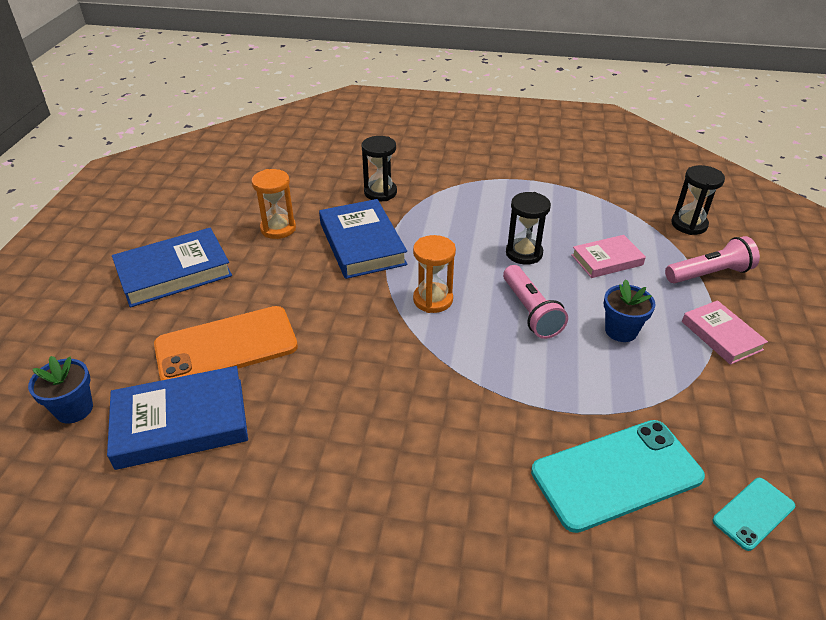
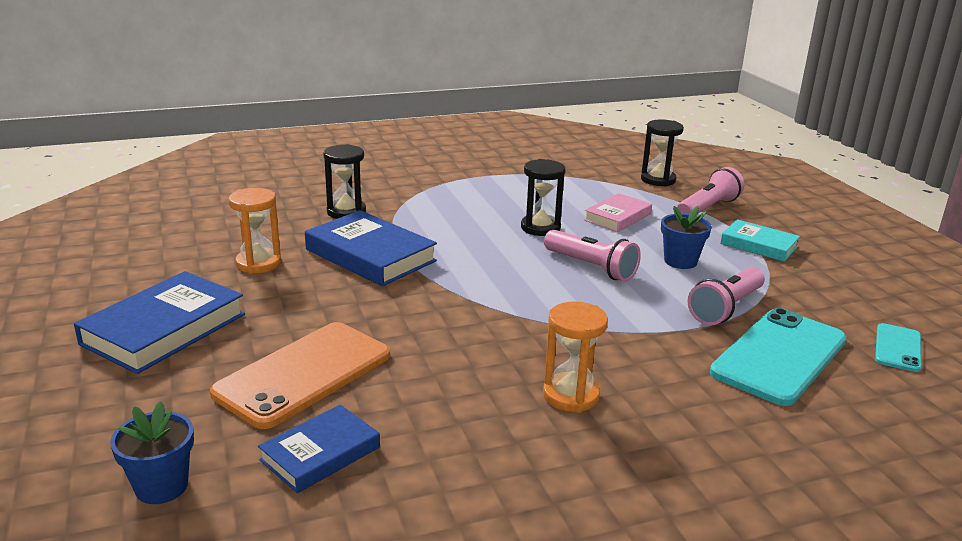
camera: 30 degrees left, 15 degrees down
blue book [107,366,248,470] -> blue book [258,404,380,493], size x0.61
orange hourglass [413,235,456,313] -> orange hourglass moved to [543,302,608,413]
pink book [682,300,768,365] -> turquoise book [720,219,800,262]
none -> pink flashlight [688,267,765,325]

